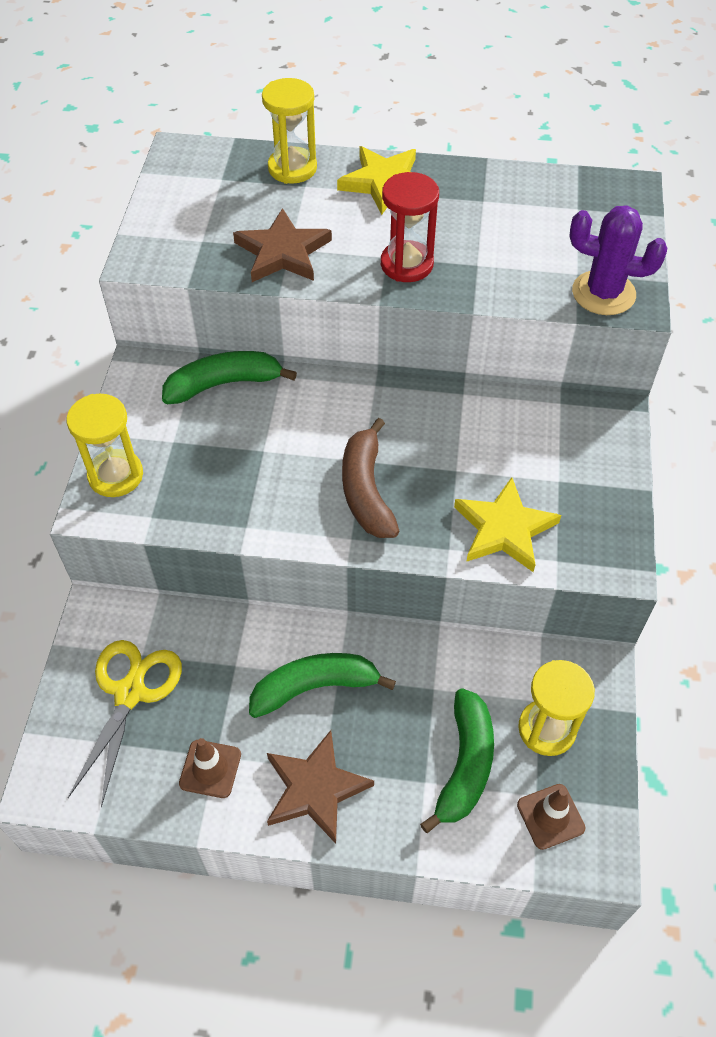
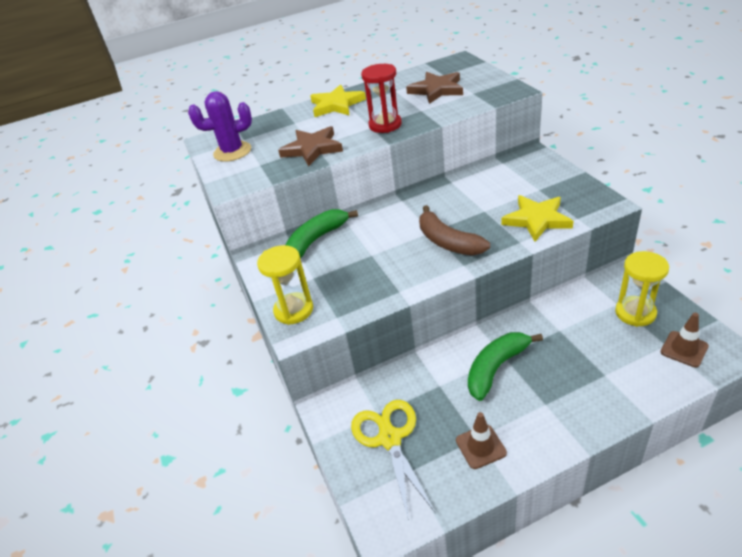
camera: 25 degrees left, 15 degrees down
yellow hourglass [262,78,317,184] -> none
brown star [267,730,374,844] -> brown star moved to [406,72,463,104]
green banana [420,688,494,833] -> none
purple cactus [569,205,667,315] -> purple cactus moved to [188,91,252,162]

